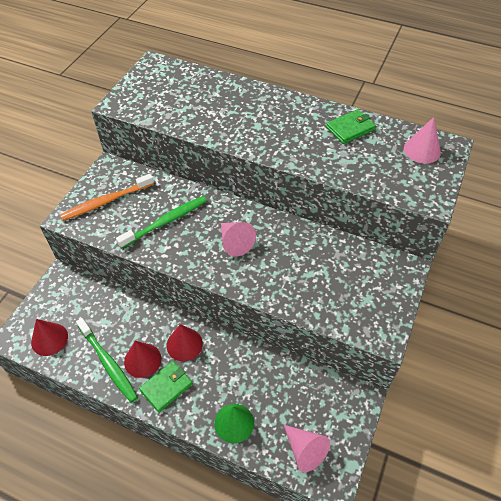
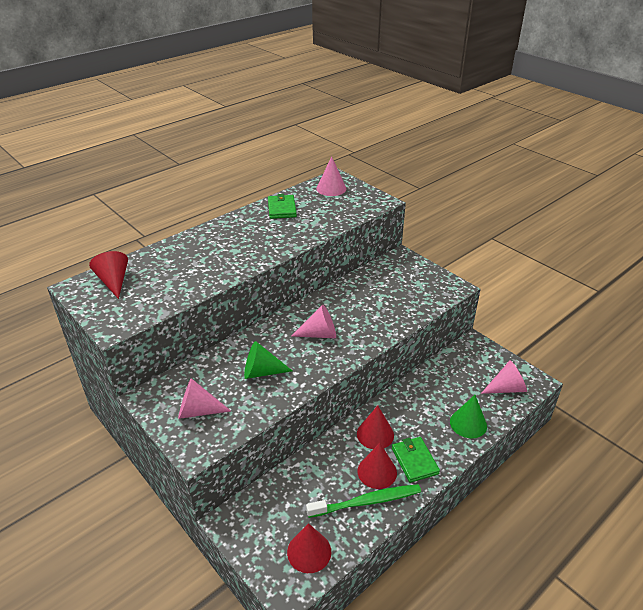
camera: 65 degrees left, 15 degrees down
orange toothbrush [60,174,154,221] -> pink cone [178,378,231,419]
green toothbrush [116,196,207,249] -> green cone [244,341,292,379]
none -> red cone [89,251,128,299]

